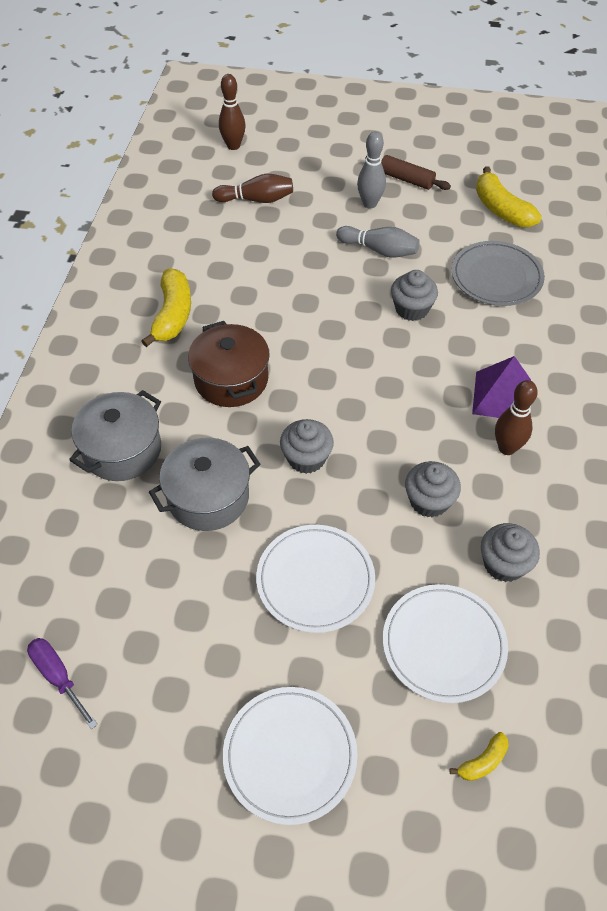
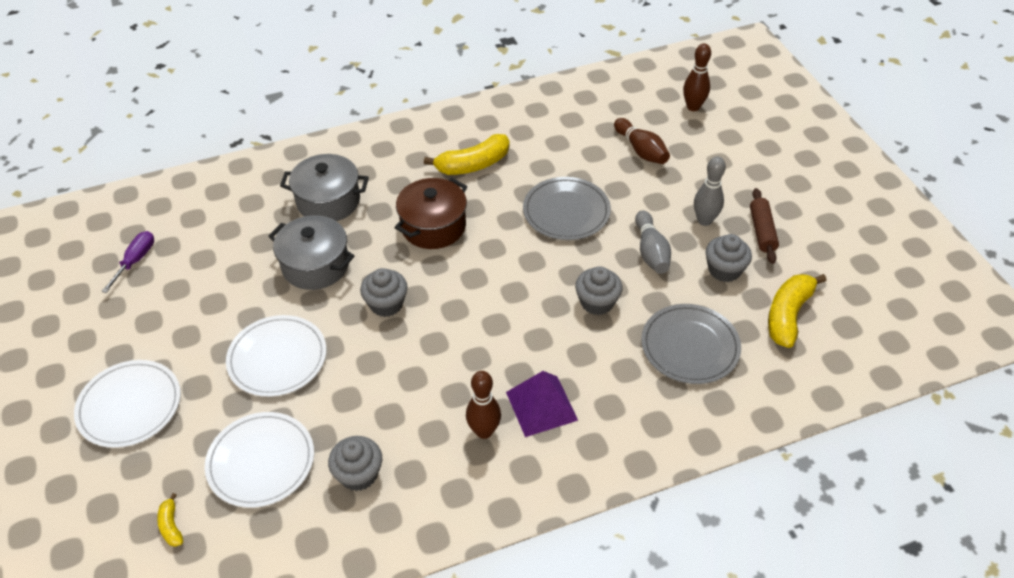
camera: 60 degrees right, 5 degrees down
grey cupcake [405,461,461,518] -> grey cupcake moved to [706,234,752,282]
yellow banana [450,732,509,781] -> yellow banana turned 45 degrees clockwise [157,493,183,547]
none -> grey plate [523,177,611,240]

